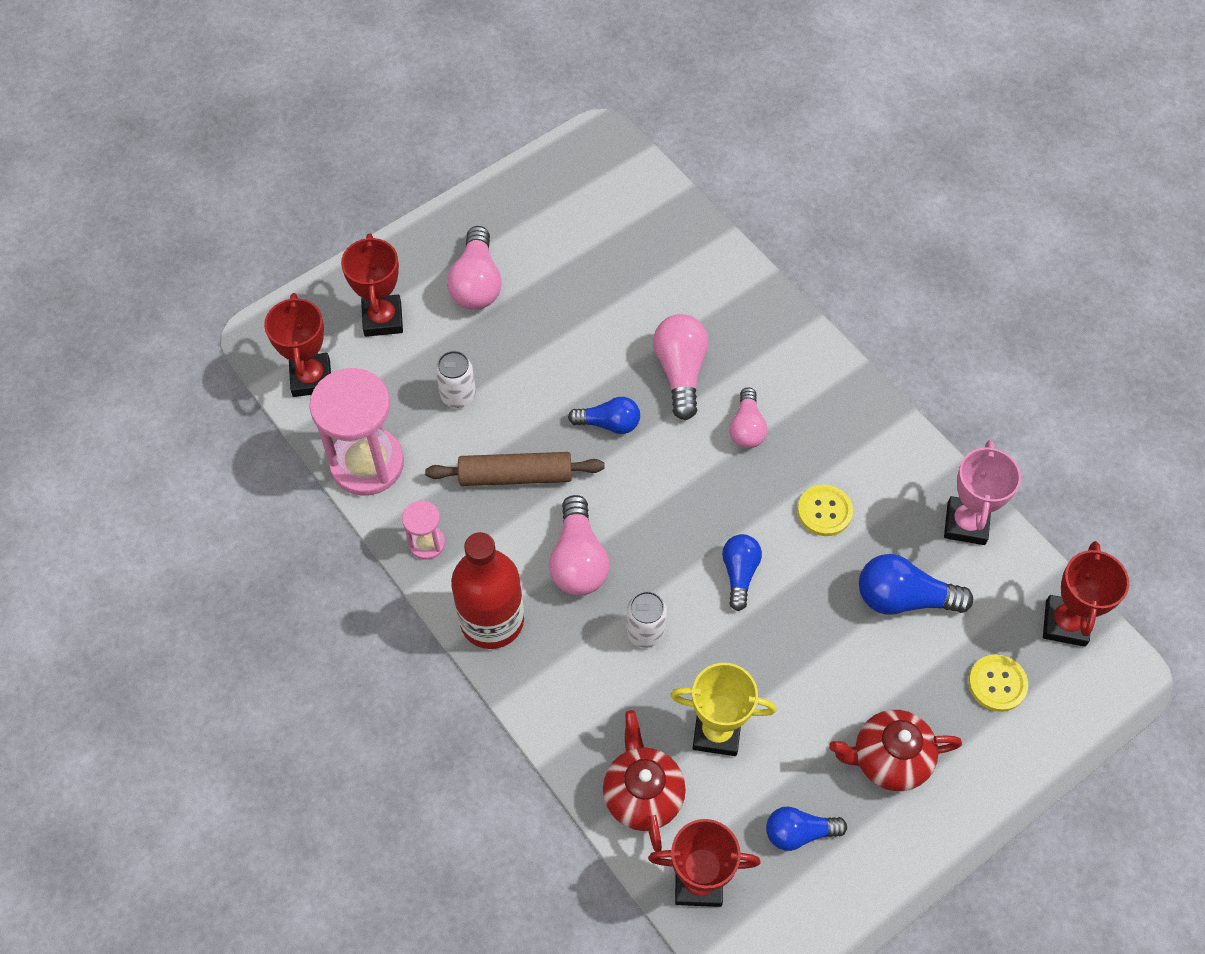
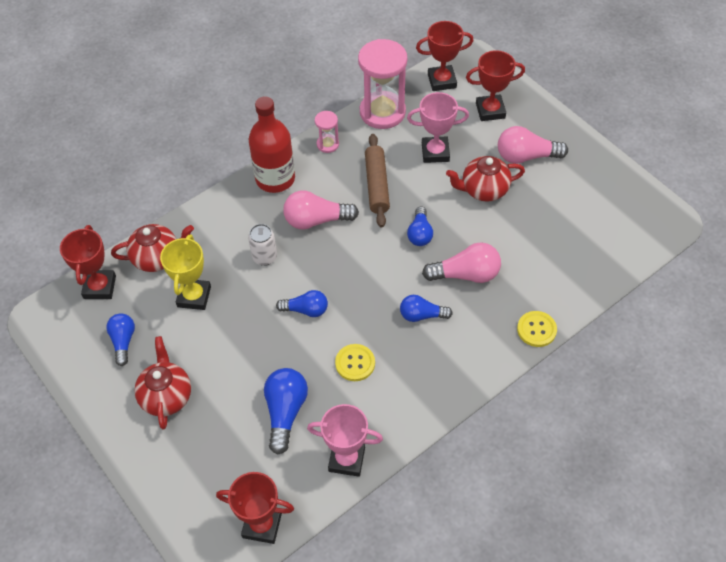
camera: 90 degrees right, 5 degrees down
white can [436,351,476,408] -> pink trophy [407,92,469,163]
pink light bulb [730,387,767,448] -> blue light bulb [400,295,453,322]
yellow button [969,654,1028,712] -> yellow button moved to [517,311,557,347]
none -> red teapot [446,156,525,202]

